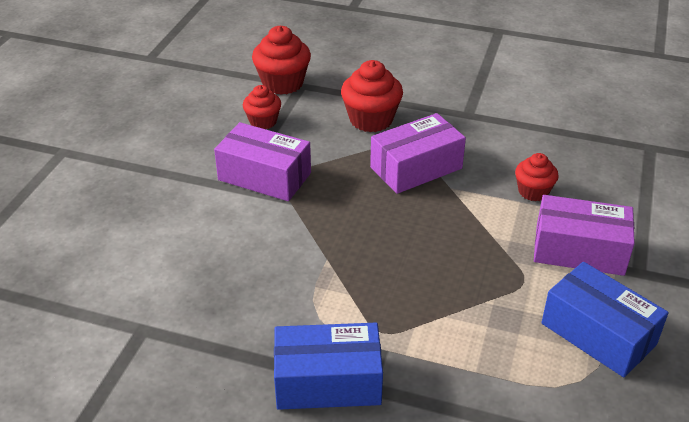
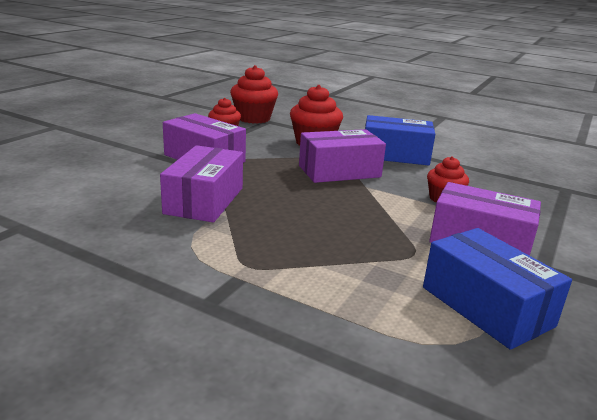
camera: 10 degrees right, 15 degrees down
blue box [274,323,383,410] -> blue box moved to [365,115,435,165]
none -> purple box [160,145,243,222]

